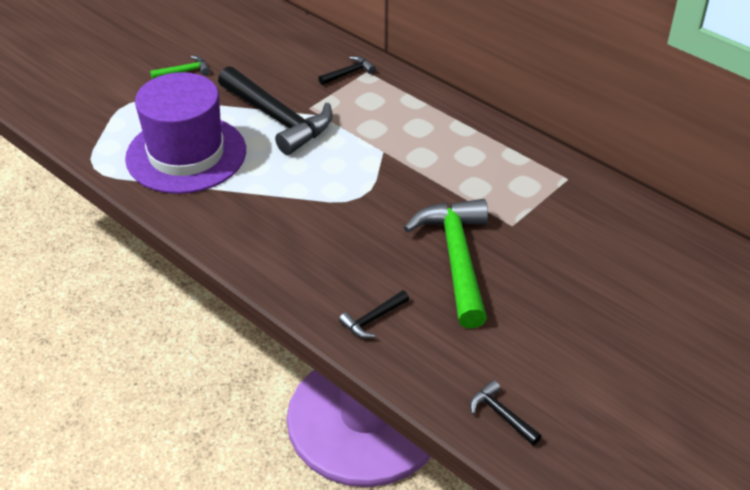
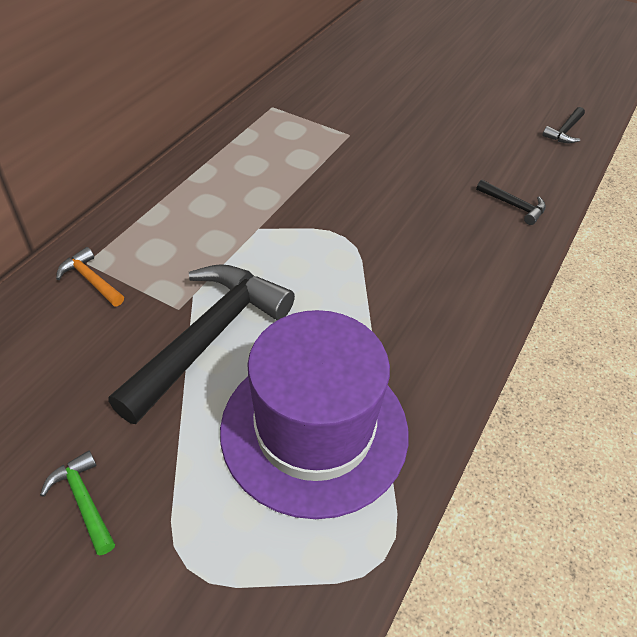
camera: 105 degrees left, 5 degrees up
black hammer [318,56,376,85] -> orange hammer [56,247,124,307]
green hammer [404,199,488,329] -> none

